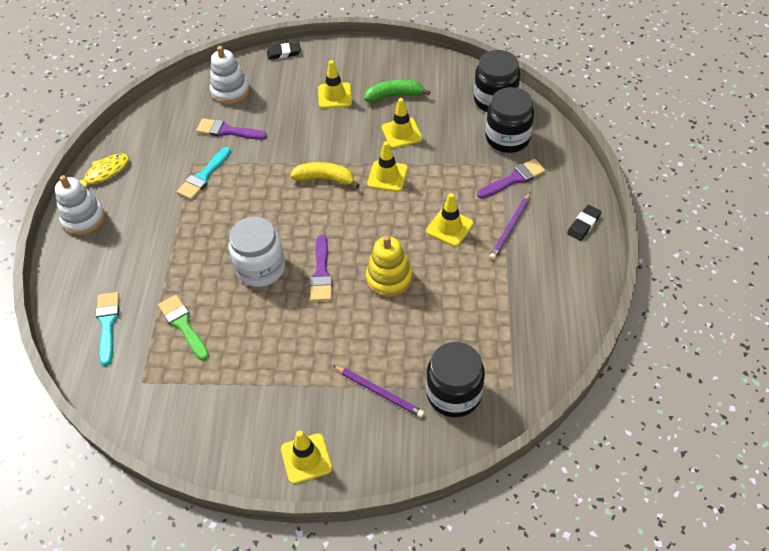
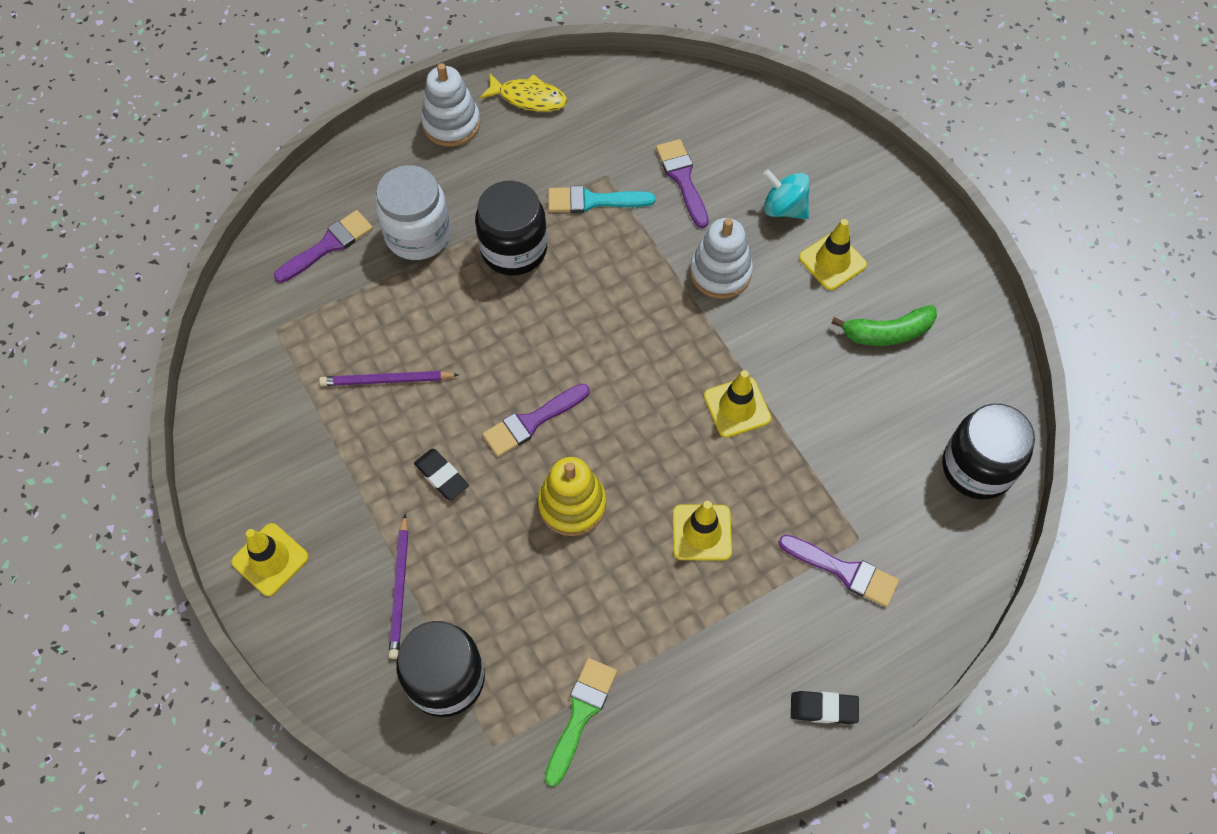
camera: 55 degrees right, 10 degrees up
turquoise brush [96,292,119,366] -> purple brush [274,210,373,283]
green brush [158,295,209,361] -> green brush moved to [545,658,617,787]
white stacking toy [210,46,249,105] -> white stacking toy moved to [690,218,753,299]
white jar [229,217,285,287] -> white jar moved to [375,165,451,260]
black eraser [267,42,301,60] -> black eraser moved to [414,449,469,501]
yellow banana [290,162,360,188] -> none
green banana [364,80,430,102] -> green banana turned 120 degrees clockwise [831,305,937,346]
yellow traffic cone [382,98,422,148] -> none
black jar [486,87,534,153] -> black jar moved to [475,181,547,276]
purple pencil [489,192,531,260] -> purple pencil moved to [319,371,459,386]
none -> turquoise spinning top [763,169,810,219]

